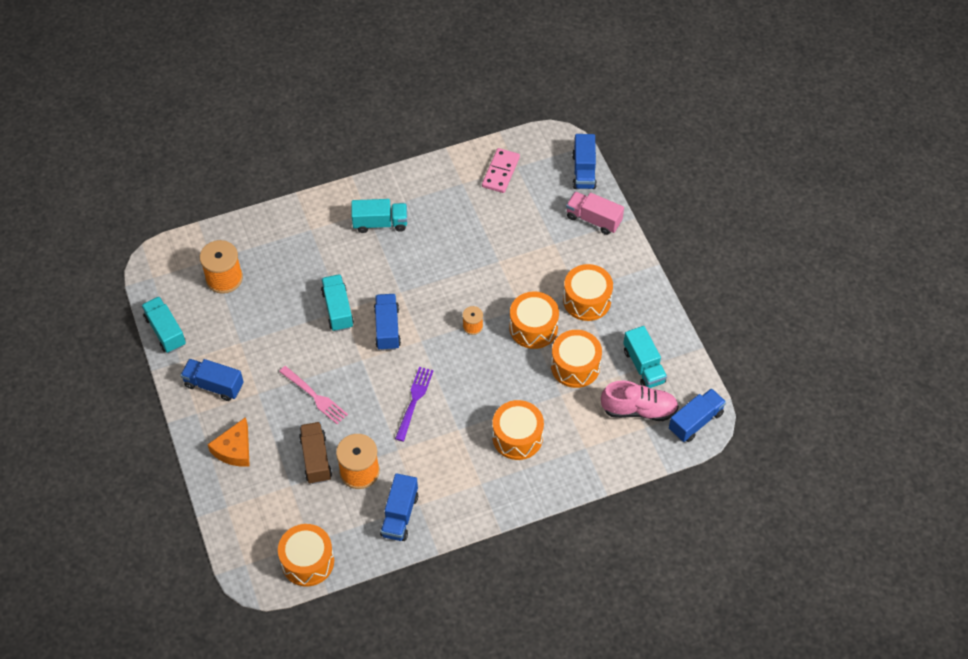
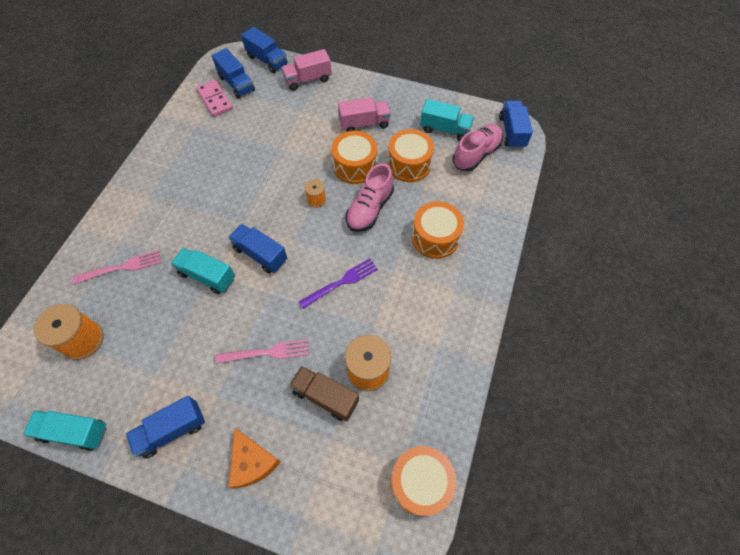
camera: 50 degrees left, 5 degrees up
turquoise truck [351,199,407,233] -> none
blue truck [380,473,418,541] -> blue truck moved to [212,48,255,98]
purple fork [395,367,434,441] -> purple fork turned 90 degrees clockwise [299,258,378,309]
orange drum [563,264,613,321] -> pink truck [338,97,391,131]
none -> pink fork [72,250,161,284]
none -> pink shoe [346,163,394,232]

